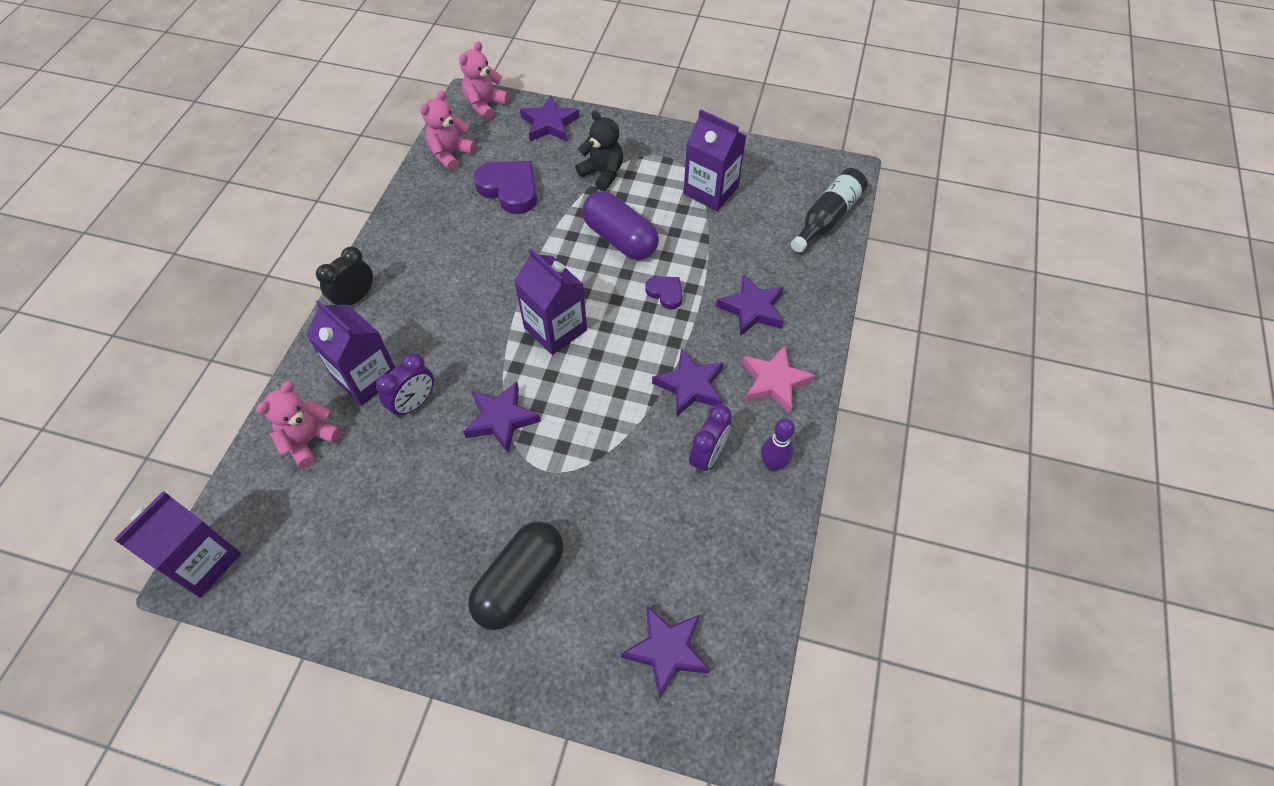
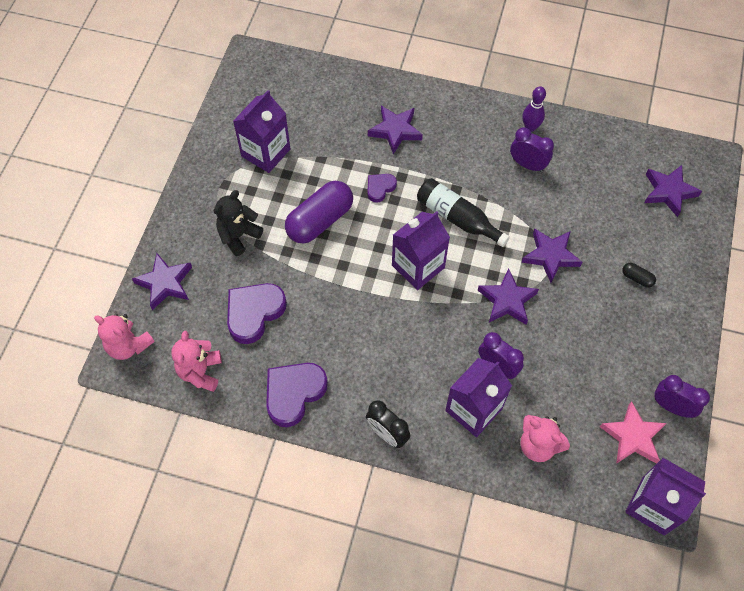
camera: 90 degrees left, 5 degrees up
pink teddy bear [420,90,476,171] -> pink teddy bear turned 60 degrees clockwise [171,331,222,392]
black capsule [468,521,564,630] -> black capsule [622,263,656,288], size x0.42
purple star [652,348,724,416] -> purple star moved to [521,228,582,283]
pink star [742,345,815,414] -> pink star moved to [600,401,667,464]
black bottle [791,168,868,253] -> black bottle moved to [417,178,510,247]
none -> purple heart [266,363,328,427]
none -> purple clock [654,375,710,418]

